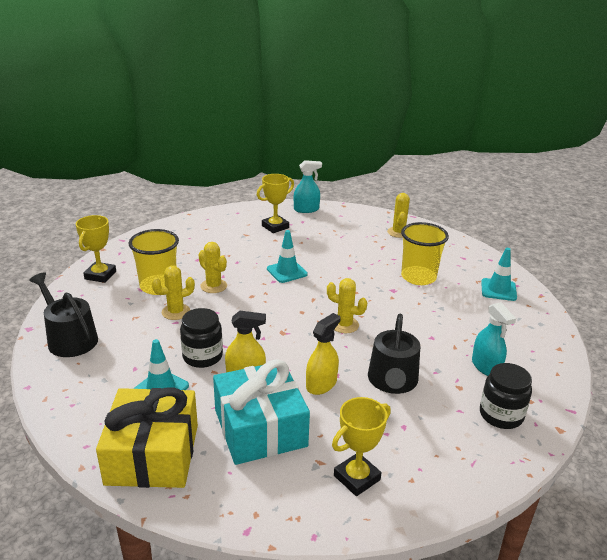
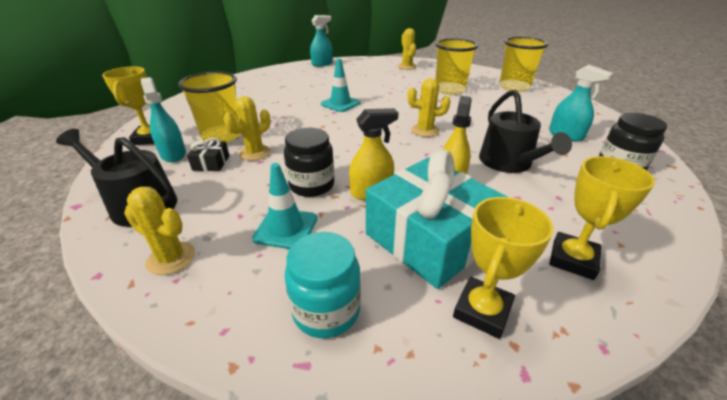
camera: 20 degrees left, 5 degrees up
yellow gift [96,388,198,488] -> turquoise jar [285,232,361,338]
yellow cactus [199,242,227,293] -> yellow cactus moved to [124,187,195,275]
yellow trophy [257,174,294,233] -> yellow trophy moved to [453,197,554,339]
turquoise traffic cone [481,248,517,301] -> yellow cup [500,36,548,92]
none -> turquoise spray bottle [141,77,186,162]
none -> black gift [187,138,229,171]

